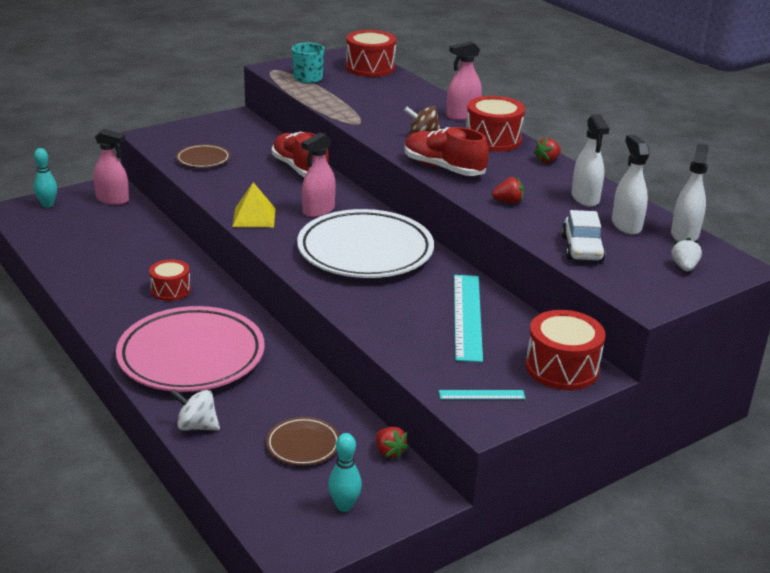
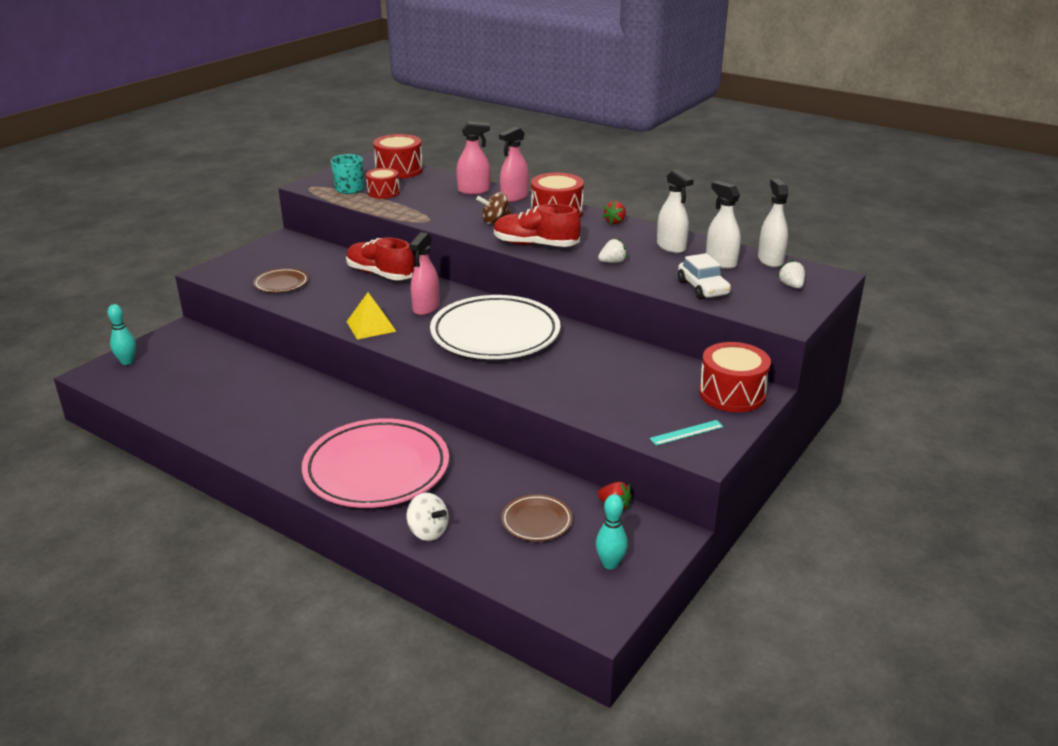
camera: 20 degrees left, 0 degrees up
pink spray bottle [93,129,129,205] -> pink spray bottle moved to [456,121,490,194]
red drum [149,259,191,301] -> red drum moved to [366,168,400,199]
white spinning top [170,390,220,430] -> white spinning top turned 135 degrees counterclockwise [407,493,449,541]
turquoise ruler [454,275,483,362] -> none
red strawberry [492,177,524,203] -> white strawberry [598,238,627,263]

